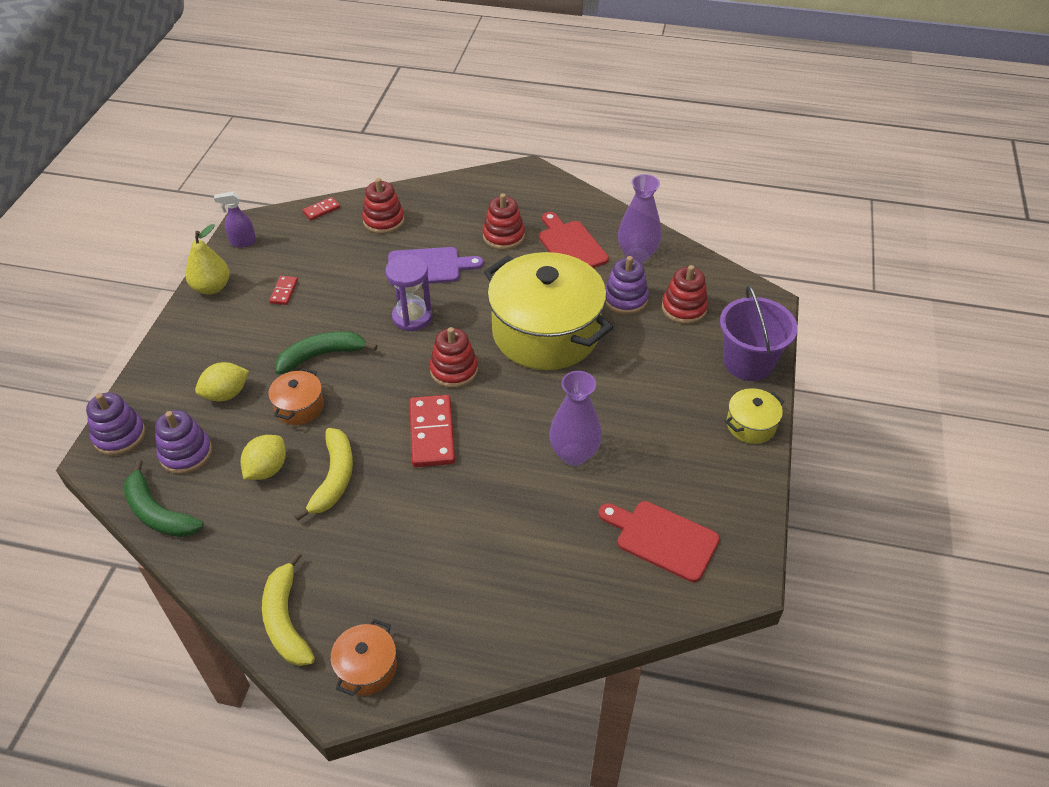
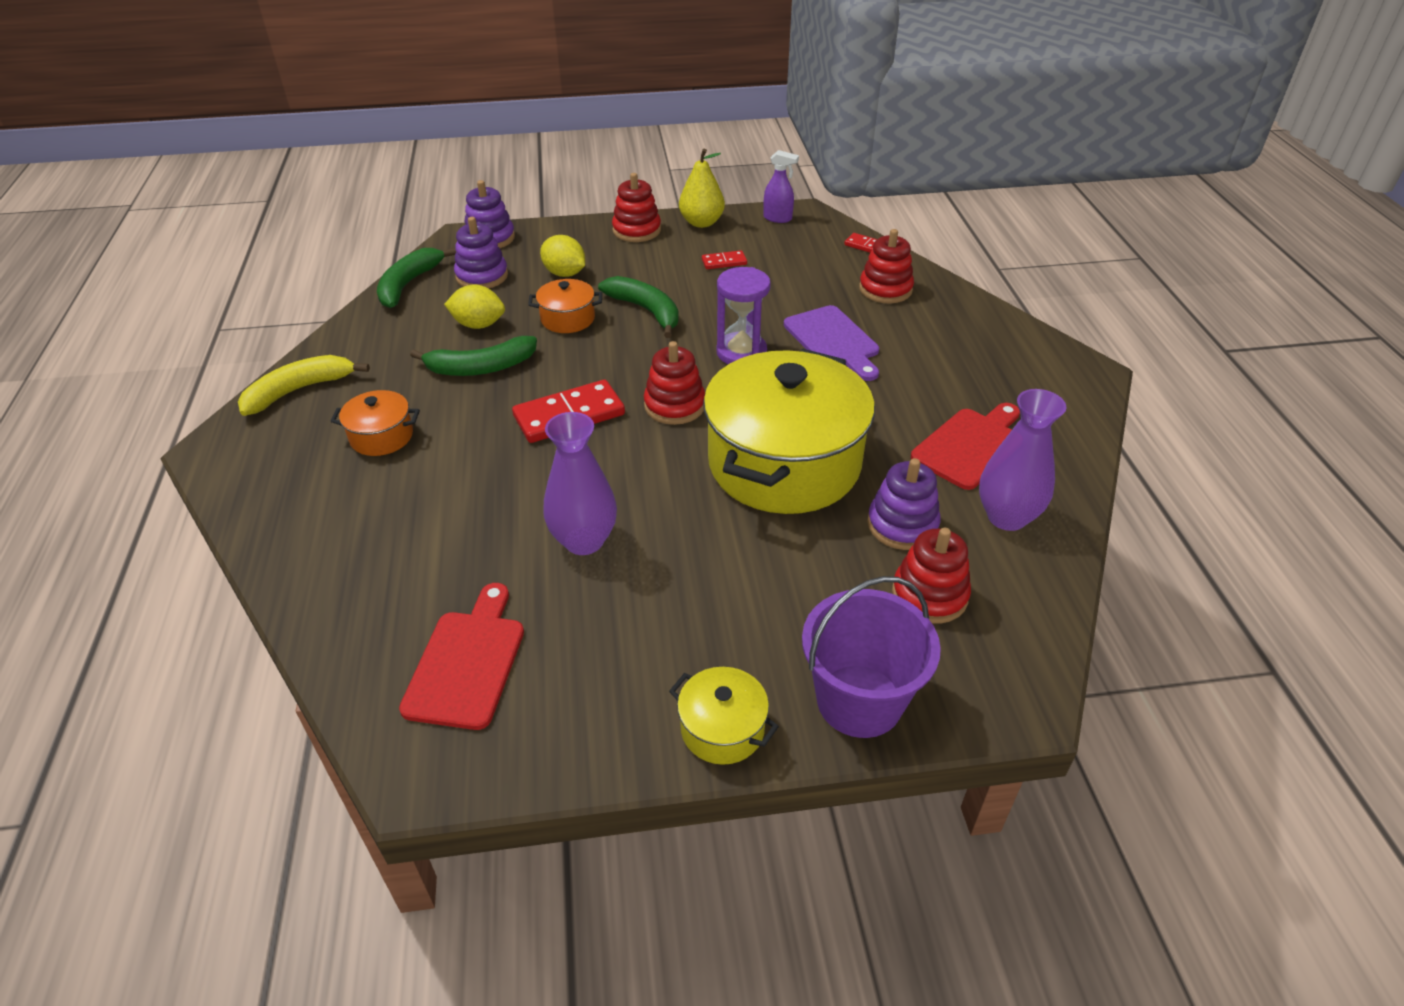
camera: 70 degrees right, 5 degrees down
purple spray bottle [214,192,256,248] -> purple spray bottle turned 135 degrees clockwise [764,150,799,223]
yellow banana [294,428,353,521] -> green banana [410,336,537,376]
orange pot [330,619,397,696] -> orange pot moved to [331,390,420,456]
red stacking toy [483,193,525,250] -> red stacking toy moved to [612,173,661,242]

